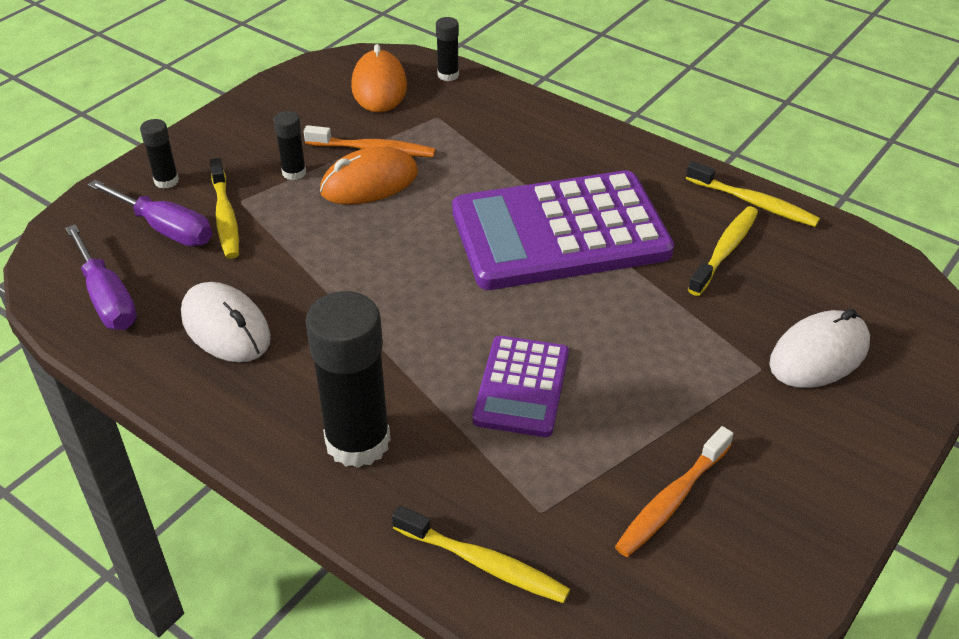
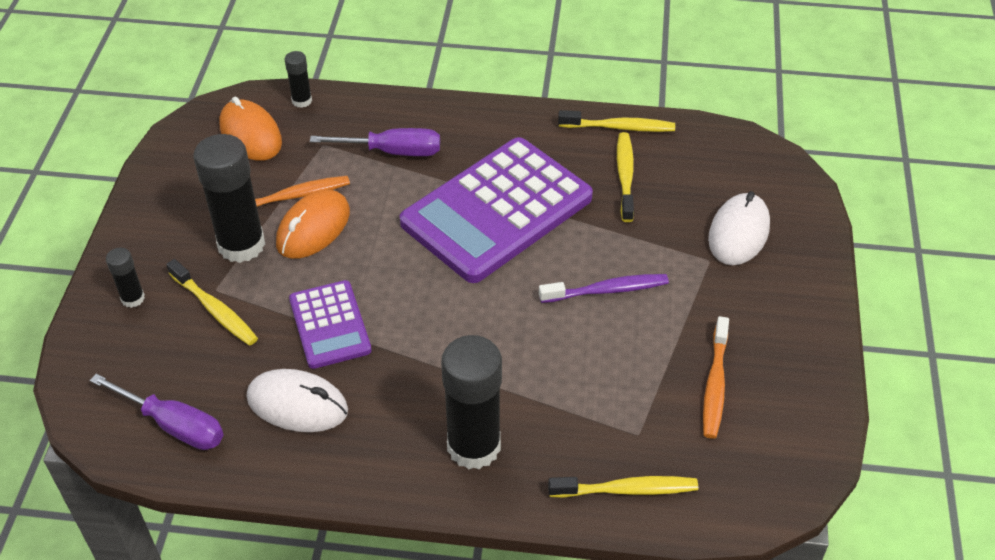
camera: 30 degrees left, 5 degrees up
purple screwdriver [88,180,212,246] -> purple screwdriver moved to [310,128,440,156]
black glue stick [274,111,306,180] -> black glue stick [193,134,265,263], size x2.10
purple calculator [473,336,569,437] -> purple calculator moved to [289,280,372,369]
none -> purple toothbrush [539,274,669,303]

